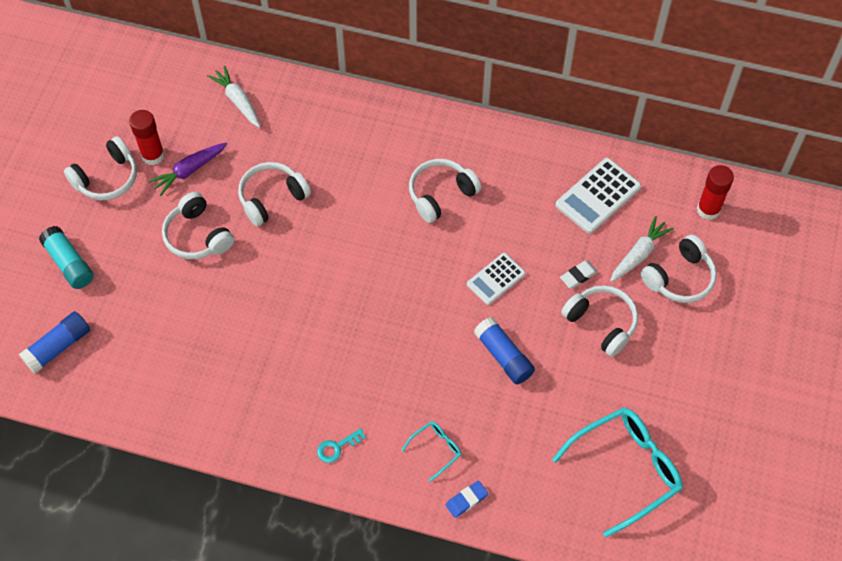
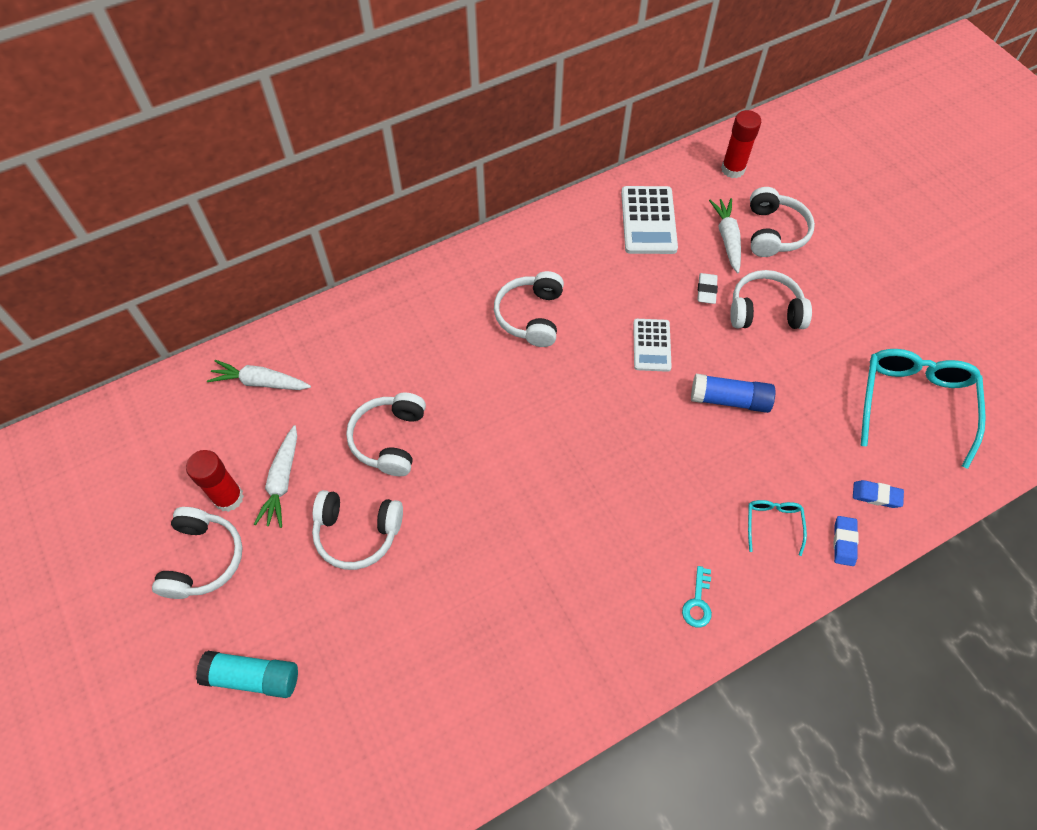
camera: 45 degrees left, 0 degrees up
blue glue stick [19,311,90,374] -> none
purple carrot [148,143,227,196] -> white carrot [254,425,297,528]
none -> blue eraser [853,480,904,508]

